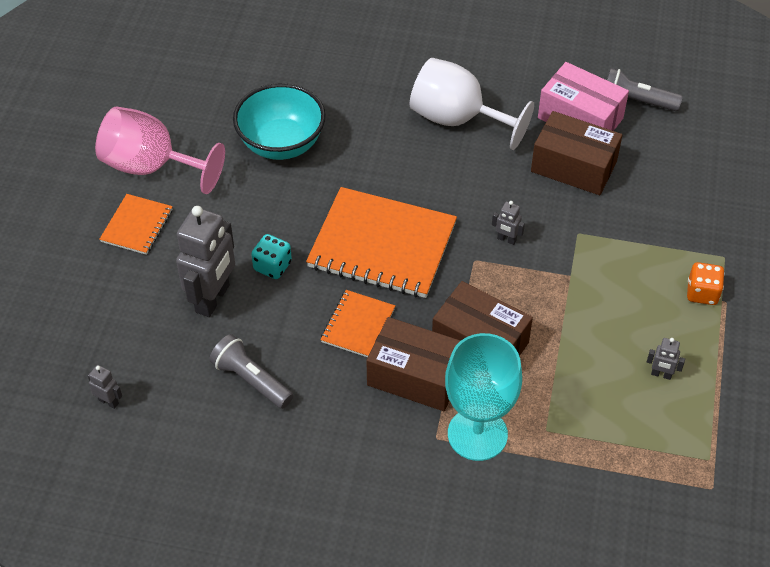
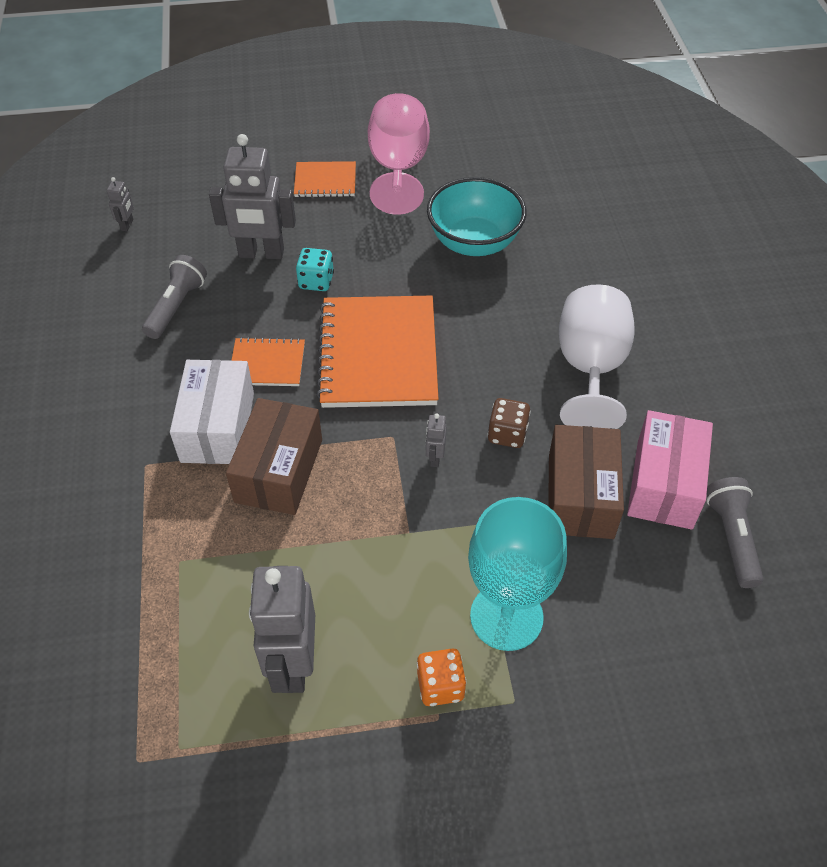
camera: 70 degrees right, 0 degrees up
brown box [366,317,461,411] -> white box [170,360,254,464]
turquoise goblet [445,333,522,461] -> turquoise goblet moved to [468,497,567,651]
grey robot [647,338,685,380] -> grey robot [249,566,315,693], size x2.32
none -> brown dice [488,398,531,448]

